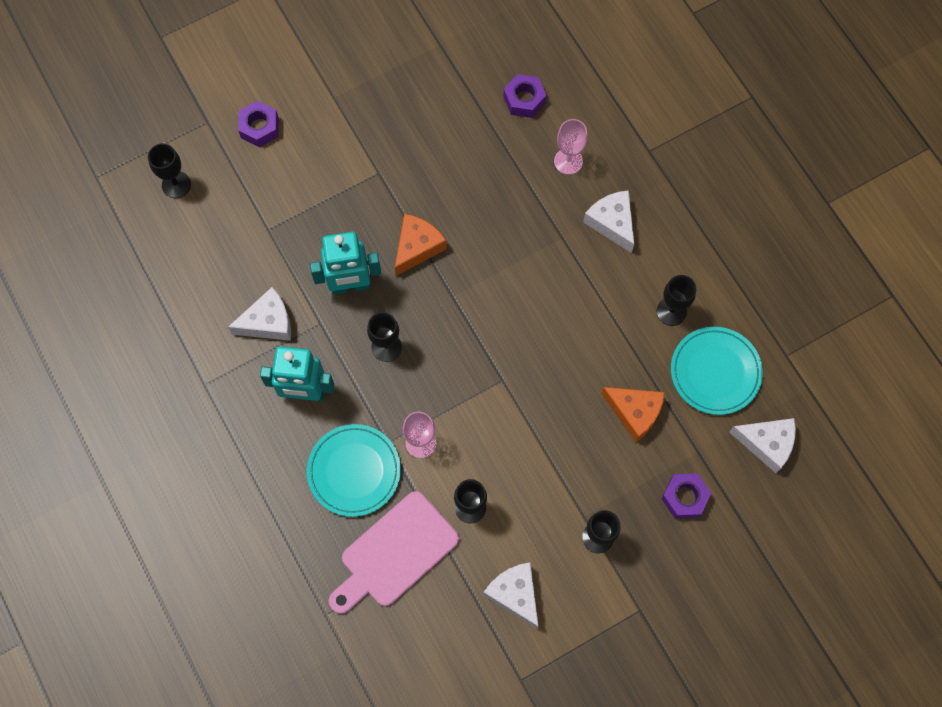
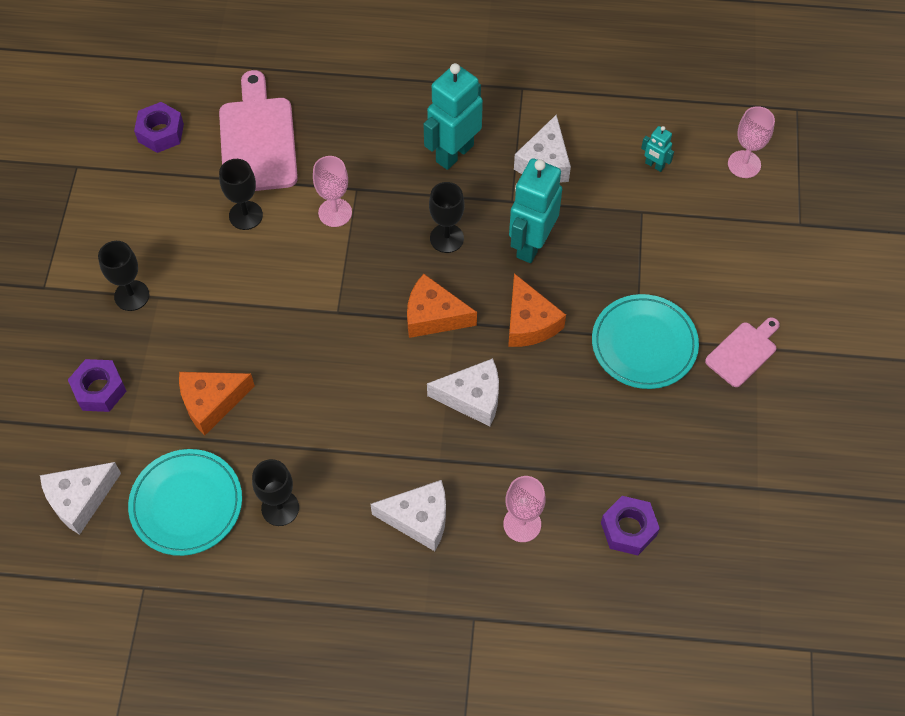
camera: 125 degrees right, 10 degrees down
black goblet [148,143,191,198] -> pink goblet [728,106,775,178]
purple nut [238,101,279,147] -> purple nut moved to [134,102,184,153]
turquoise plate [307,424,401,517] -> turquoise plate moved to [592,294,699,389]
white cheese [483,562,539,629] -> white cheese moved to [427,358,499,427]
none -> orange cheese [407,274,477,338]
none -> turquoise robot [641,126,674,172]
none -> pink cutting board [705,317,780,387]

